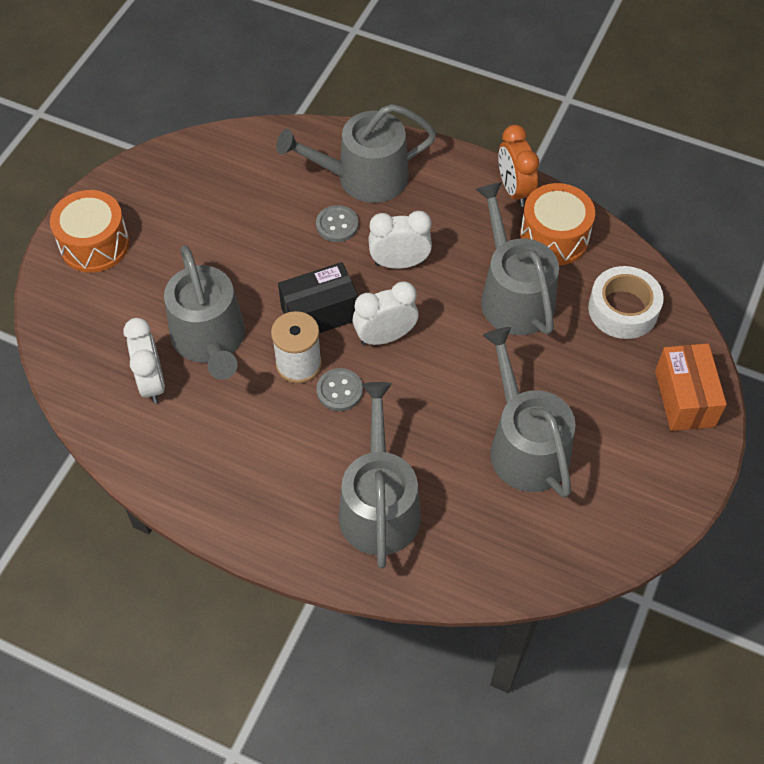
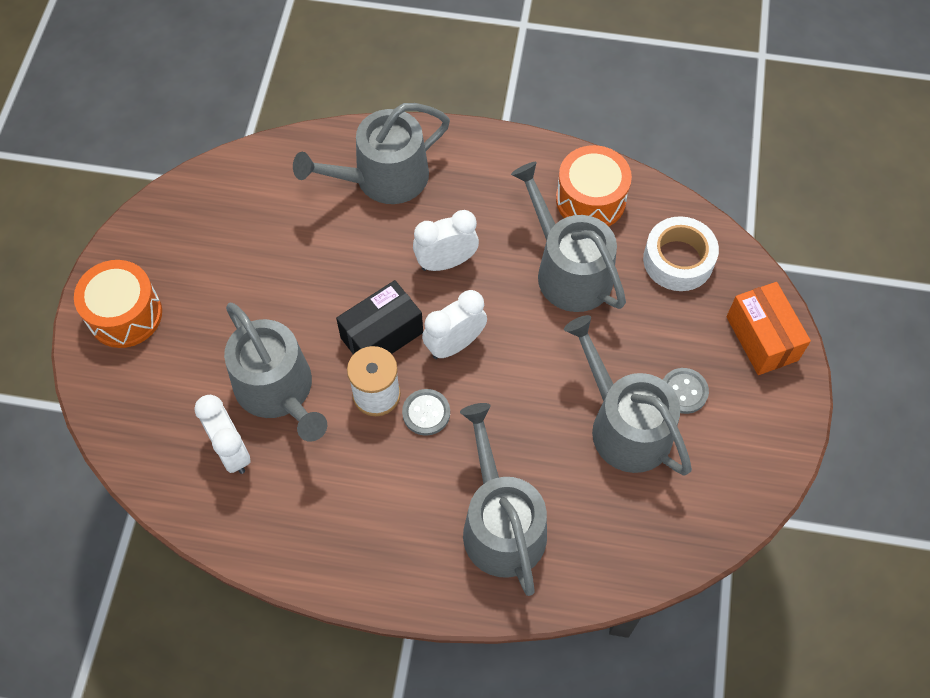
camera: 15 degrees left, 5 degrees up
grey button [316,205,359,242] -> grey button moved to [663,368,709,414]
orange clock [498,125,539,207] -> none

